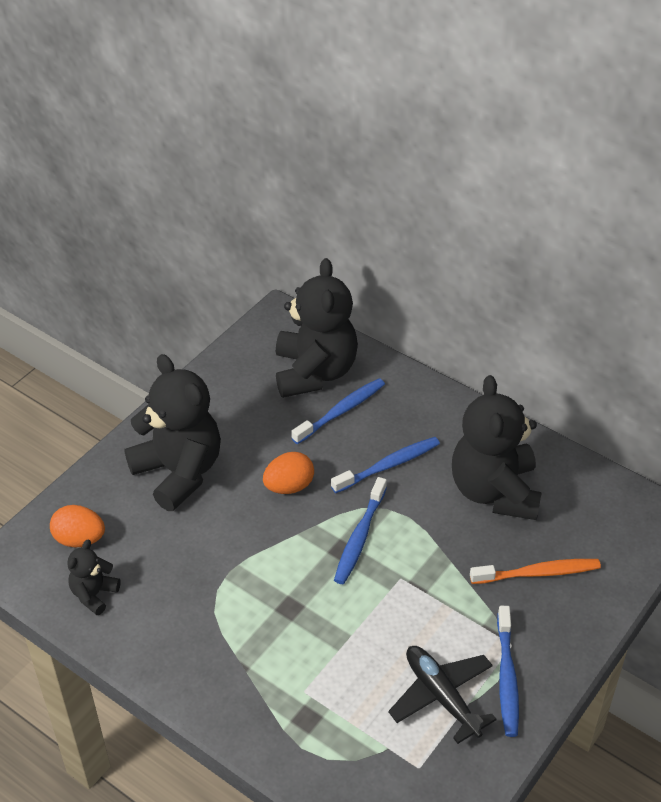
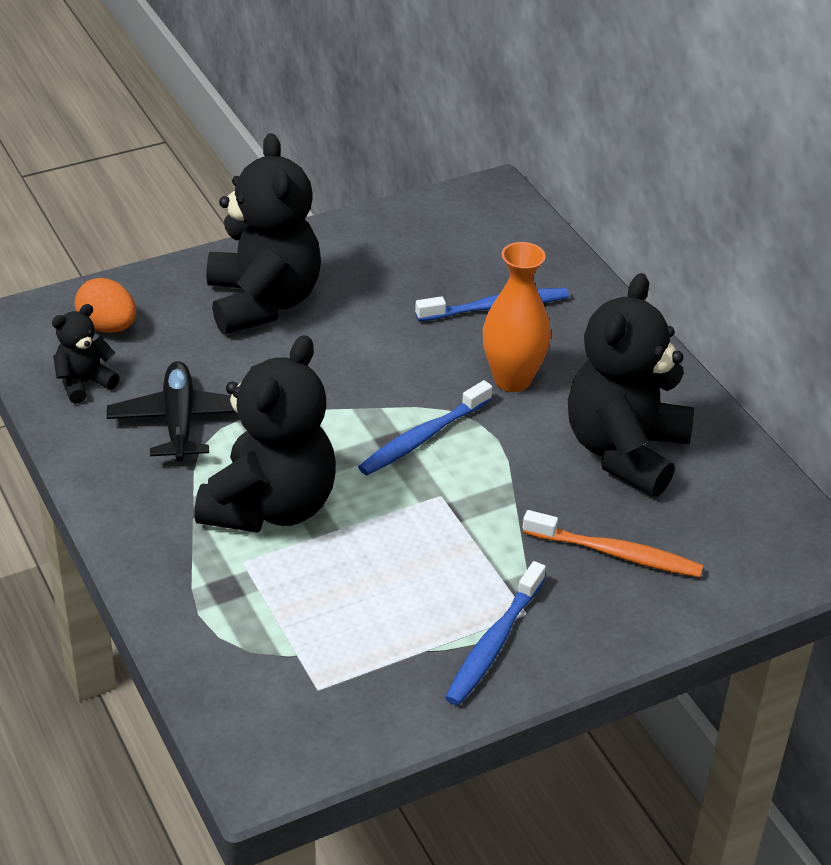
camera: 25 degrees right, 5 degrees down
orange egg [263,452,314,494] -> none
black teddy bear [276,258,358,398] -> black teddy bear moved to [195,335,336,533]
blue toothbrush [331,437,440,493] -> orange vase [483,242,551,392]
black plane [388,646,497,744] -> black plane moved to [107,361,235,462]

